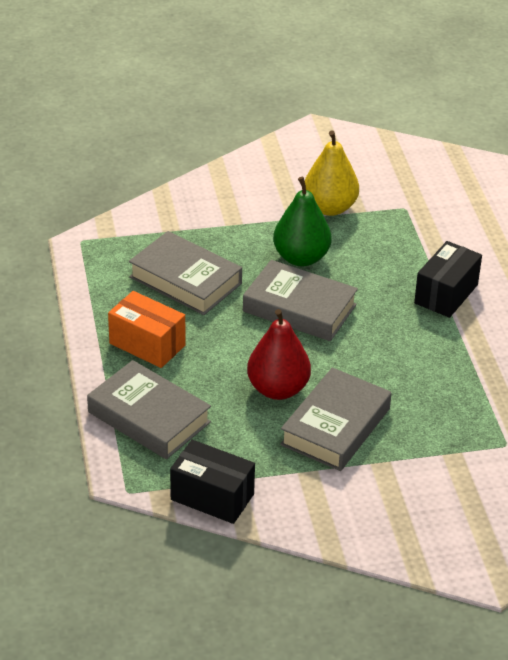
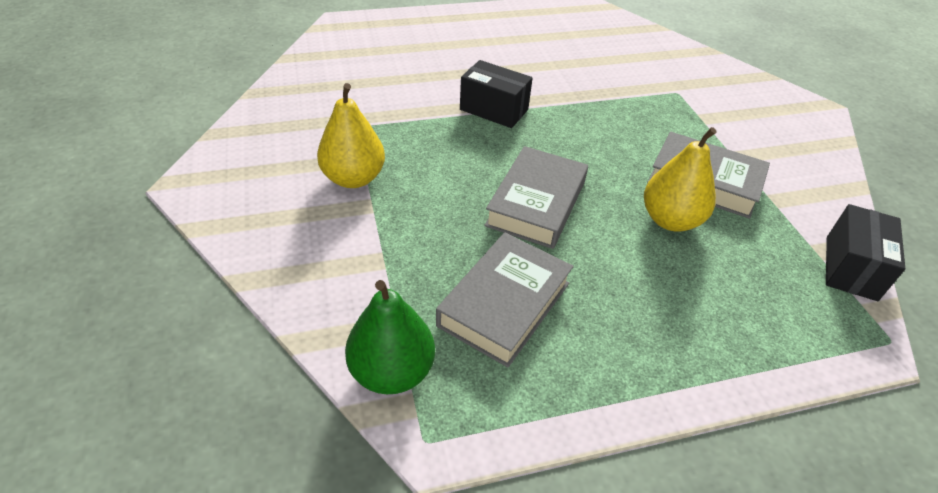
camera: 95 degrees left, 5 degrees up
grey book [87,360,211,459] -> none
orange box [108,291,185,368] -> none
red pear [247,309,311,400] -> yellow pear [644,127,717,232]
green pear [273,177,332,266] -> green pear moved to [345,280,435,394]

